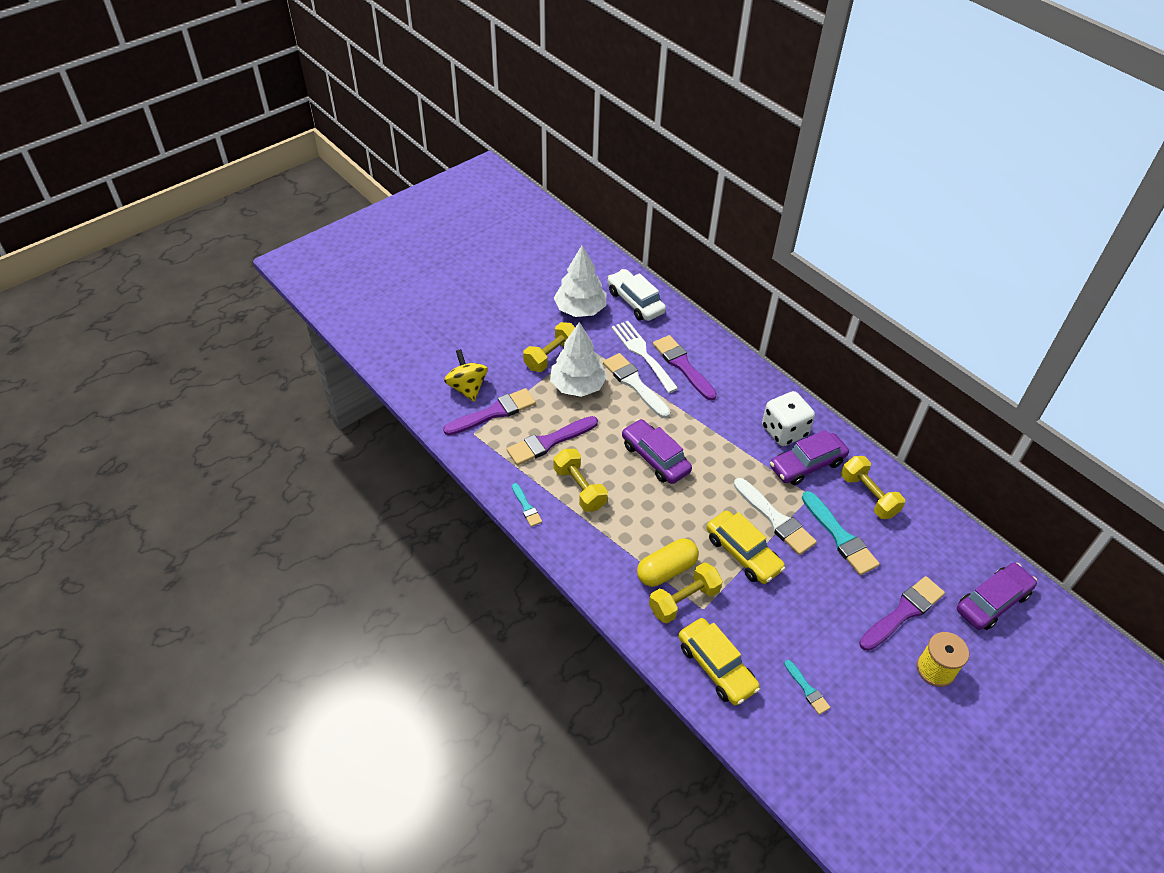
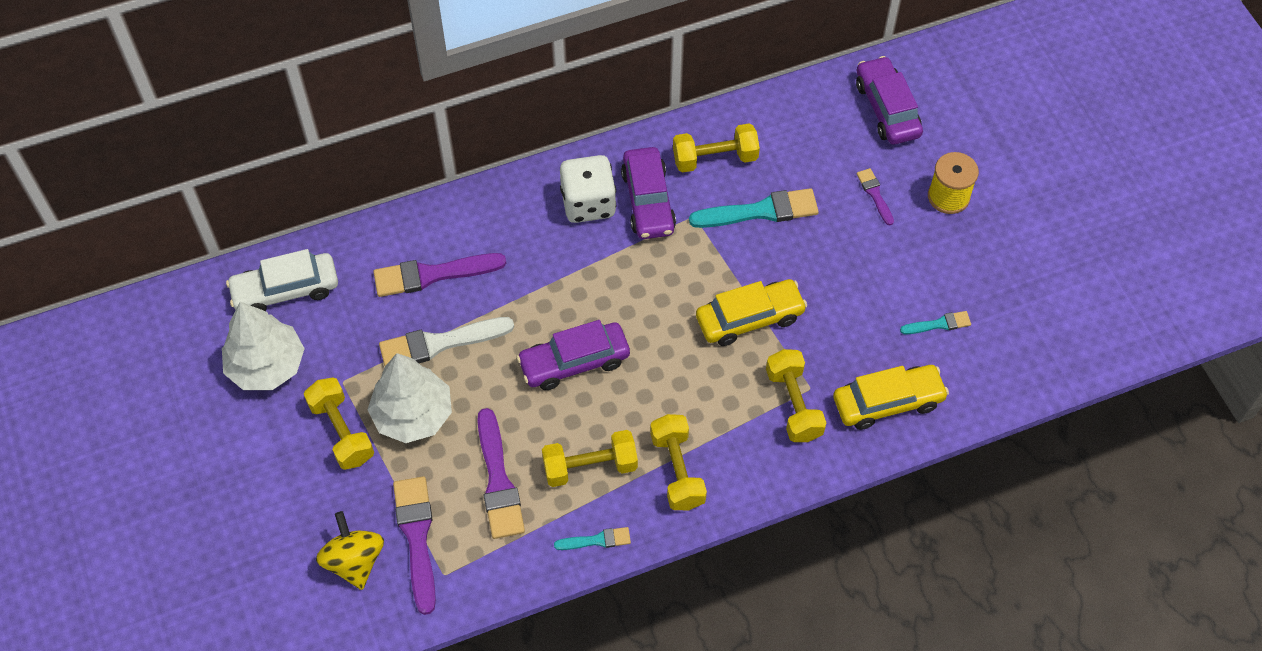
camera: 70 degrees left, 10 degrees up
yellow spinning top [444,349,488,402] -> yellow spinning top turned 75 degrees clockwise [316,511,384,590]
white fork [611,321,679,393] -> none
yellow capsule [637,538,699,587] -> none
white brush [734,478,817,555] -> none
purple brush [859,576,945,651] -> purple brush [857,168,894,226], size x0.53
none -> yellow dumbbell [650,414,707,510]

